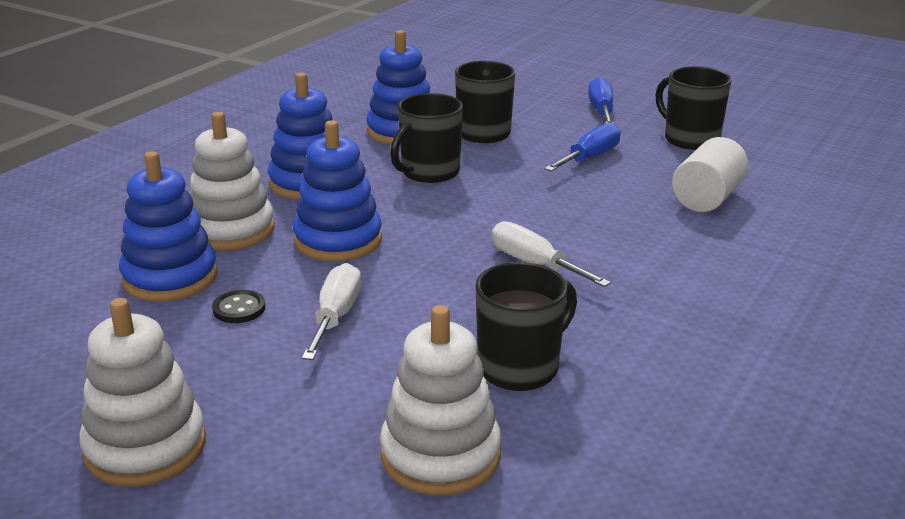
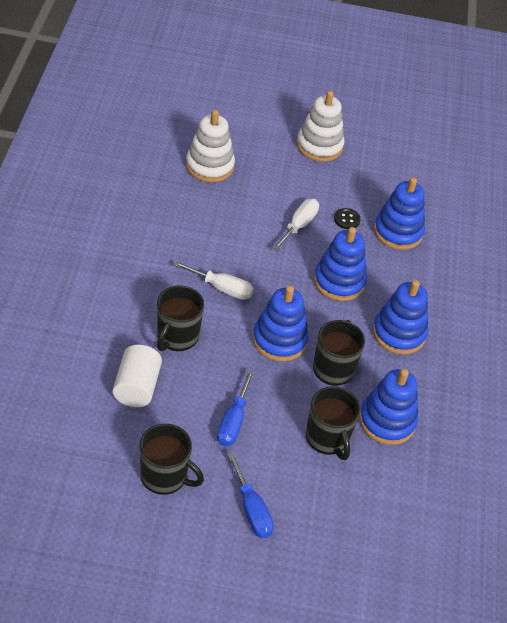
camera: 150 degrees right, 20 degrees up
white stacking toy [189,112,275,251] -> none
white screwdriver [302,263,361,360] -> white screwdriver turned 135 degrees counterclockwise [273,199,319,250]
black mug [476,262,577,391] -> black mug moved to [157,286,204,351]
none -> blue stacking toy [253,286,309,362]

